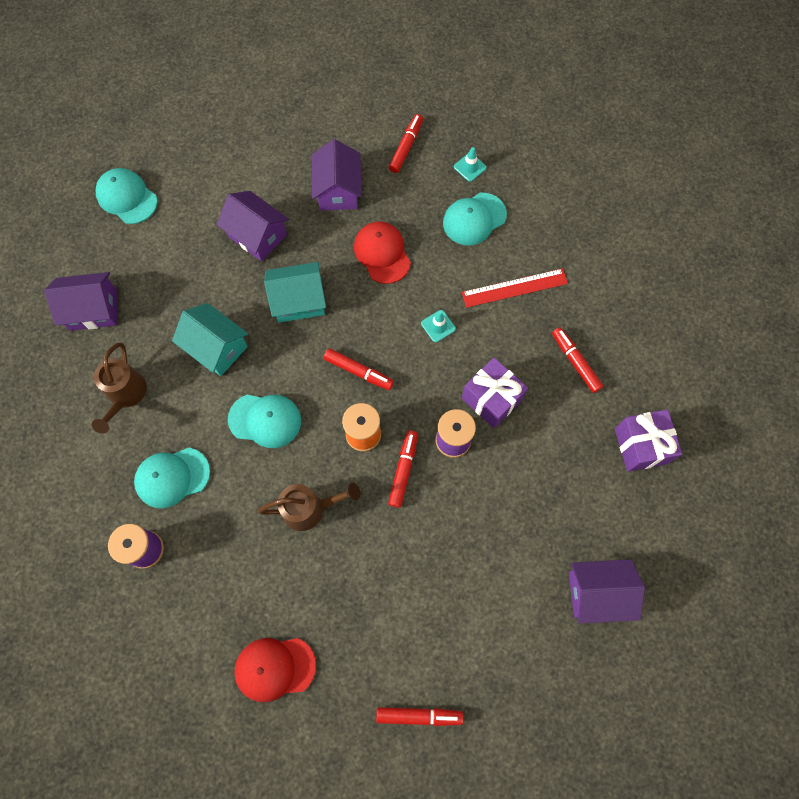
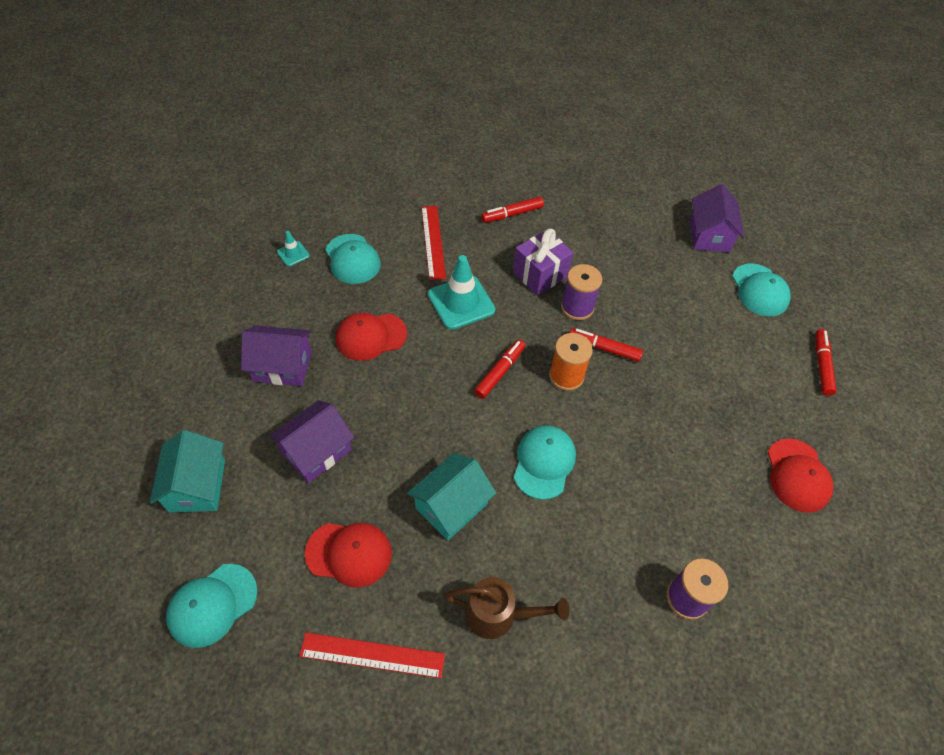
camera: 85 degrees left, 15 degrees down
purple house [44,272,117,331] -> red ruler [299,633,445,678]
turquoise cap [134,448,210,508] -> turquoise cap moved to [732,263,791,317]
brown watering can [257,483,361,531] -> none
turquoise house [264,262,326,323] -> turquoise house moved to [150,430,225,513]
red marker [389,114,423,173] -> none
turquoise traffic cone [421,310,456,342] -> turquoise traffic cone [428,255,495,330], size x2.05
purple gift [615,409,682,472] -> none
none -> red cap [305,523,392,587]

